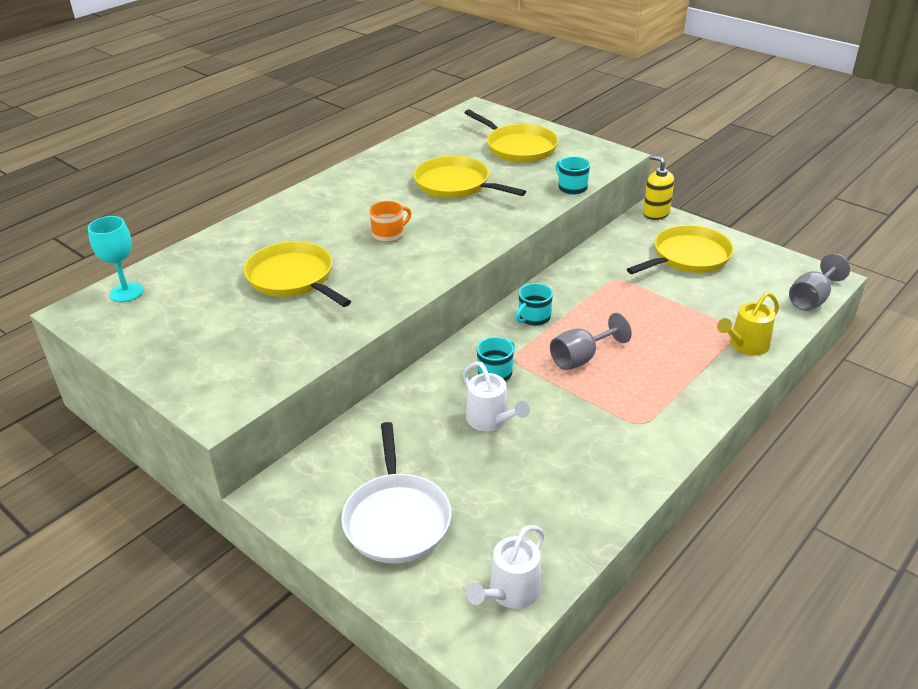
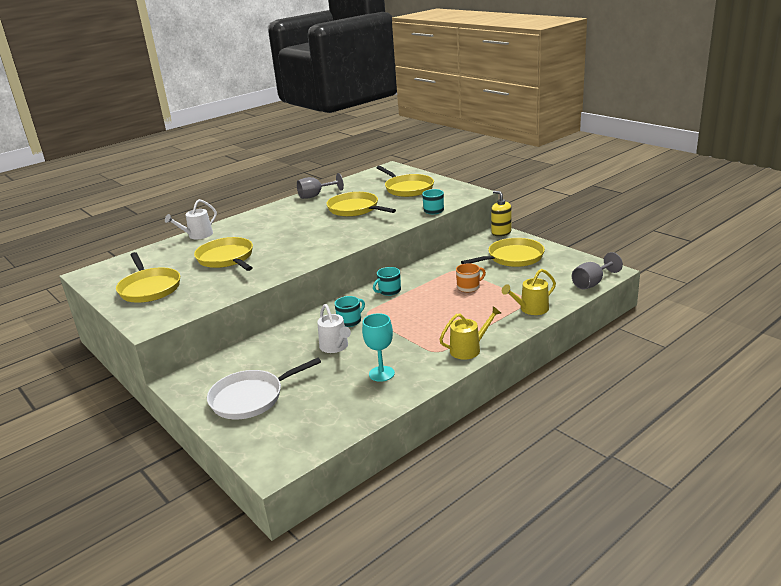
camera: 10 degrees right, 10 degrees down
turquoise goblet [88,216,143,302] -> turquoise goblet moved to [362,313,395,382]
white pan [341,422,452,563] -> white pan turned 60 degrees clockwise [207,358,321,419]
orange mug [369,201,411,242] -> orange mug moved to [456,263,486,292]
white watering can [466,525,545,609] -> white watering can moved to [165,199,217,239]
grey goblet [550,313,632,370] -> grey goblet moved to [297,173,344,199]
none -> yellow pan [116,252,180,303]
none -> yellow watering can [439,306,501,359]

